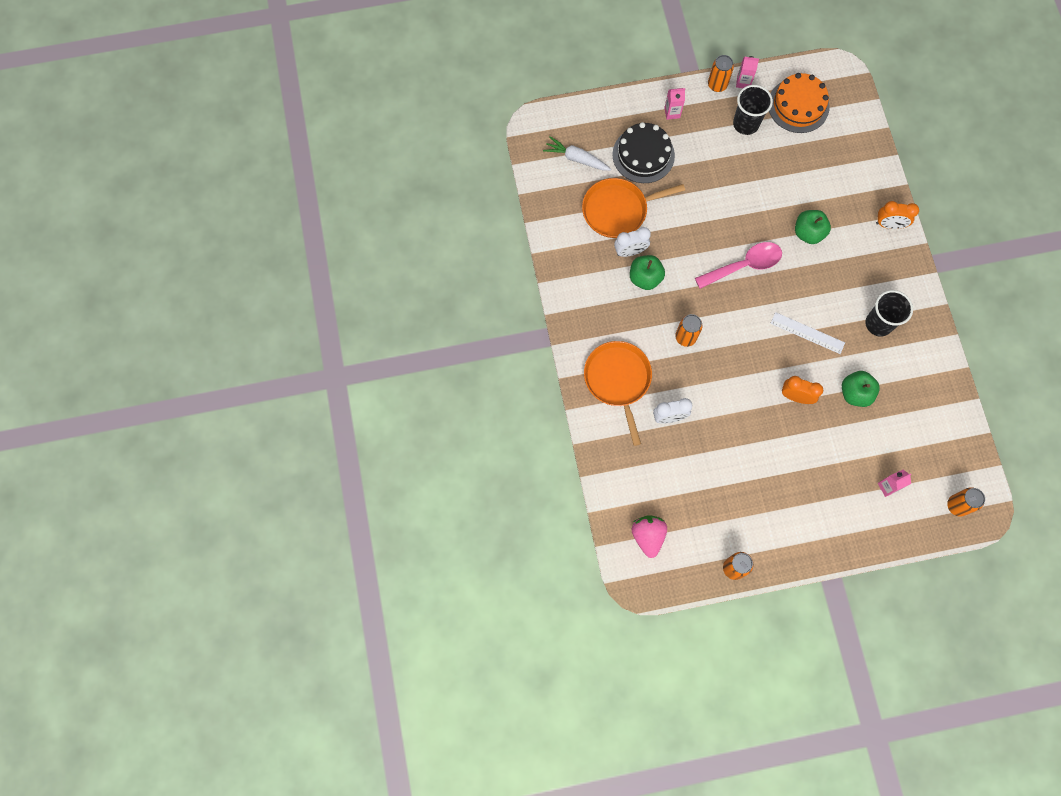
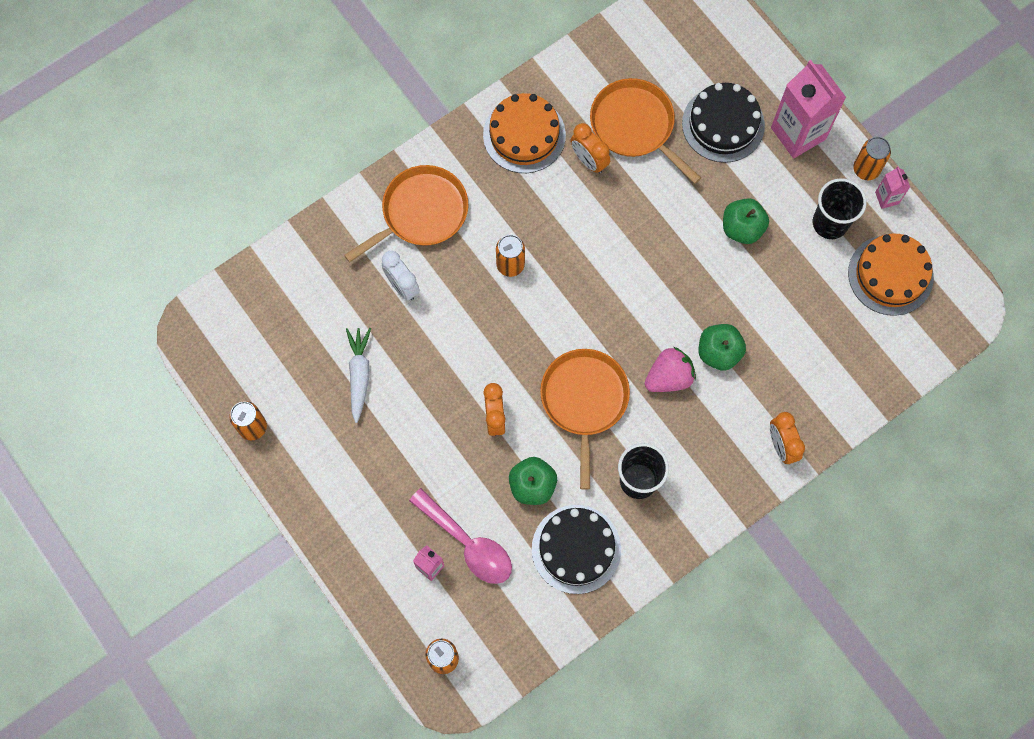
camera: 65 degrees right, 0 degrees up
white carrot [543,136,611,171] -> white carrot moved to [346,328,371,423]
white clock [614,227,651,257] -> orange clock [571,123,610,173]
green apple [630,255,665,290] -> green apple moved to [723,198,769,244]
pink strawberry [632,515,667,558] -> pink strawberry moved to [645,347,696,392]
pink carton [664,88,685,120] -> pink carton [771,60,846,158], size x2.15
pink spoon [695,242,782,289] -> pink spoon moved to [409,488,512,584]
white ruler [770,312,845,354] -> orange pan [540,349,630,490]
none -> orange cake [483,93,566,173]
none -> black cake [532,505,621,594]

